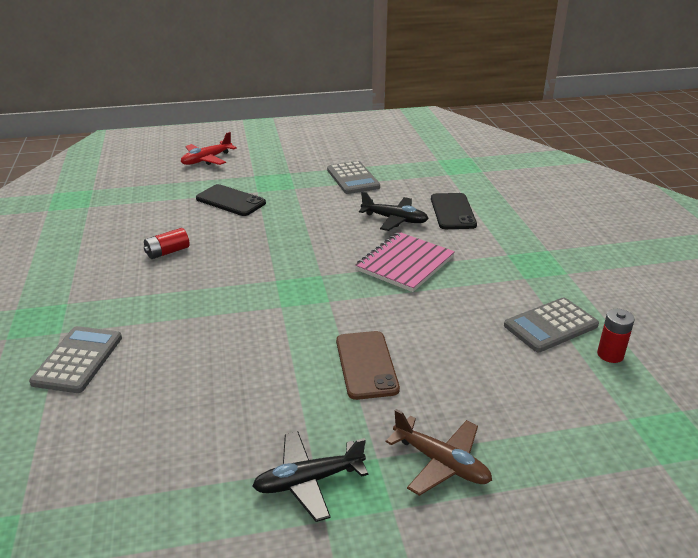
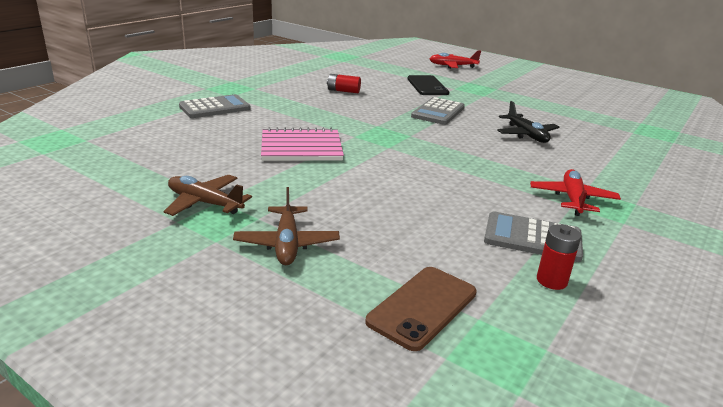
camera: 45 degrees right, 5 degrees down
black plane [252,431,368,522] -> brown plane [163,175,252,216]
grey calculator [327,161,380,194] -> grey calculator moved to [411,97,465,125]
brown phone [336,331,400,400] -> brown phone moved to [365,267,477,351]
pink notebook [355,232,455,292] -> pink notebook moved to [261,127,344,161]
black phone [431,193,477,229] -> none
none -> red plane [530,169,621,216]

